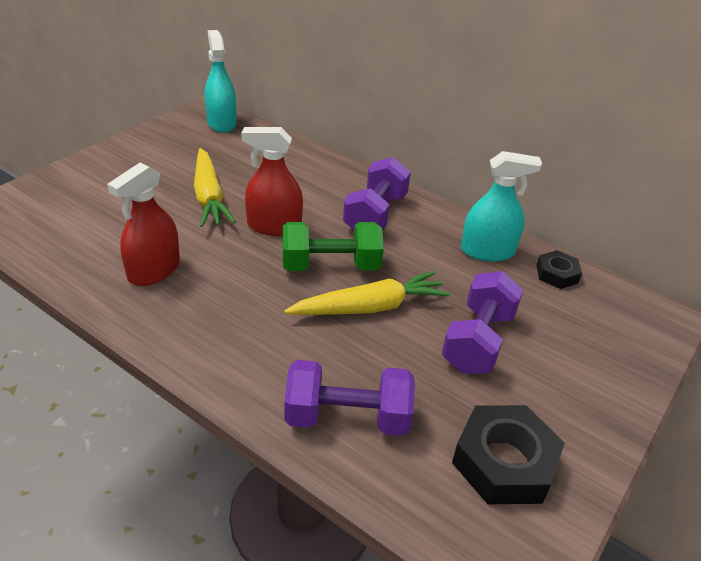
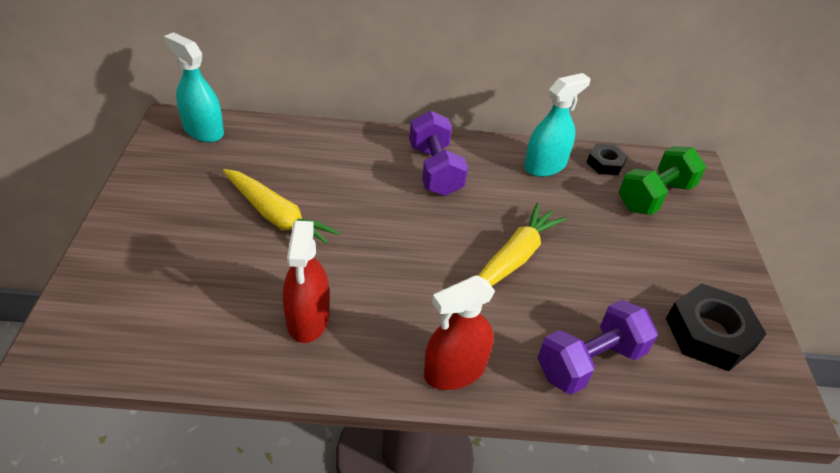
camera: 35 degrees left, 5 degrees up
red spray bottle [241,127,303,236] -> red spray bottle moved to [424,275,495,390]
green dumbbell [283,222,384,271] -> green dumbbell moved to [619,146,706,215]
purple dumbbell [442,271,523,374] -> none

